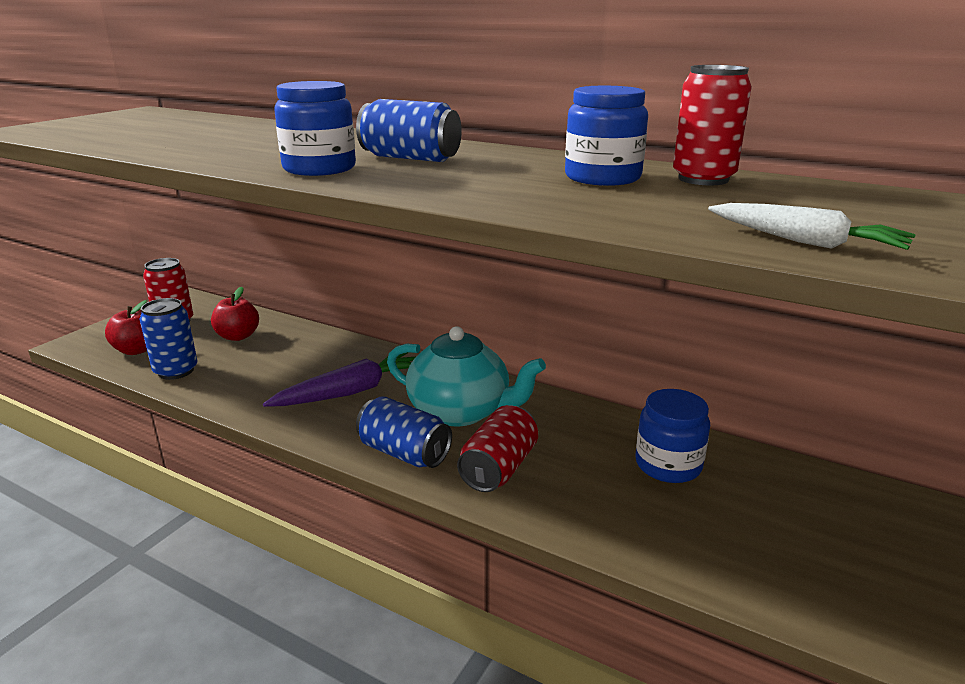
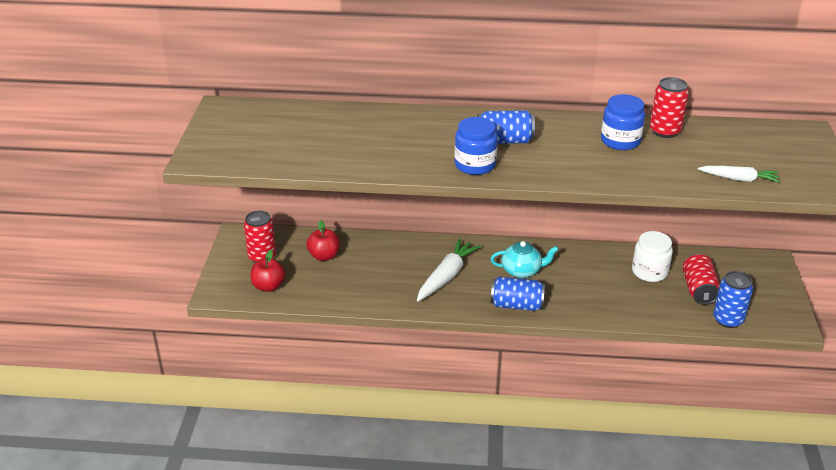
camera: 25 degrees left, 10 degrees up
blue can [139,298,197,380] -> blue can moved to [713,271,753,328]
purple carrot [263,352,416,407] -> white carrot [417,238,481,301]
turquoise teapot [387,326,546,427] -> turquoise teapot [490,241,559,278], size x0.64
red can [457,405,538,492] -> red can moved to [683,254,720,305]
blue jar [635,389,710,483] -> white jar [632,231,673,282]

